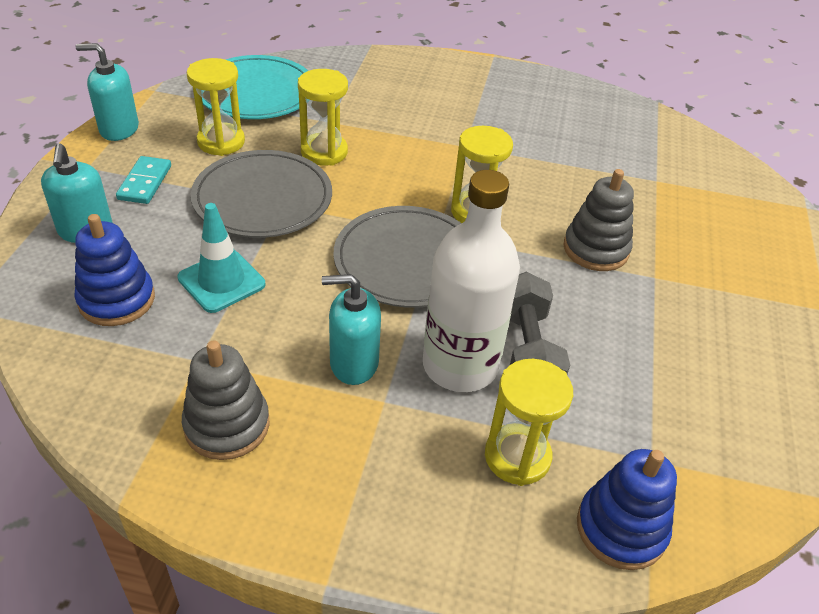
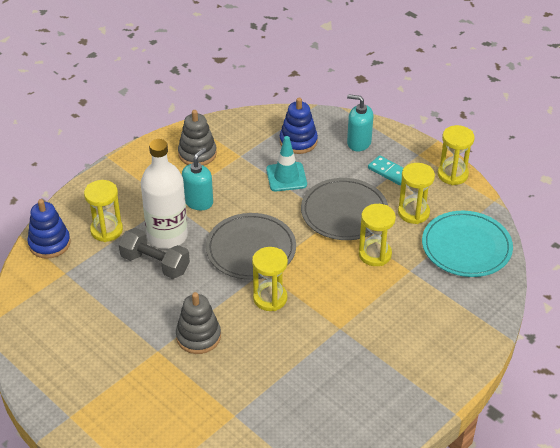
camera: 125 degrees right, 0 degrees up
turquoise soap dispenser [76,43,139,141] -> yellow hourglass [437,125,475,185]

